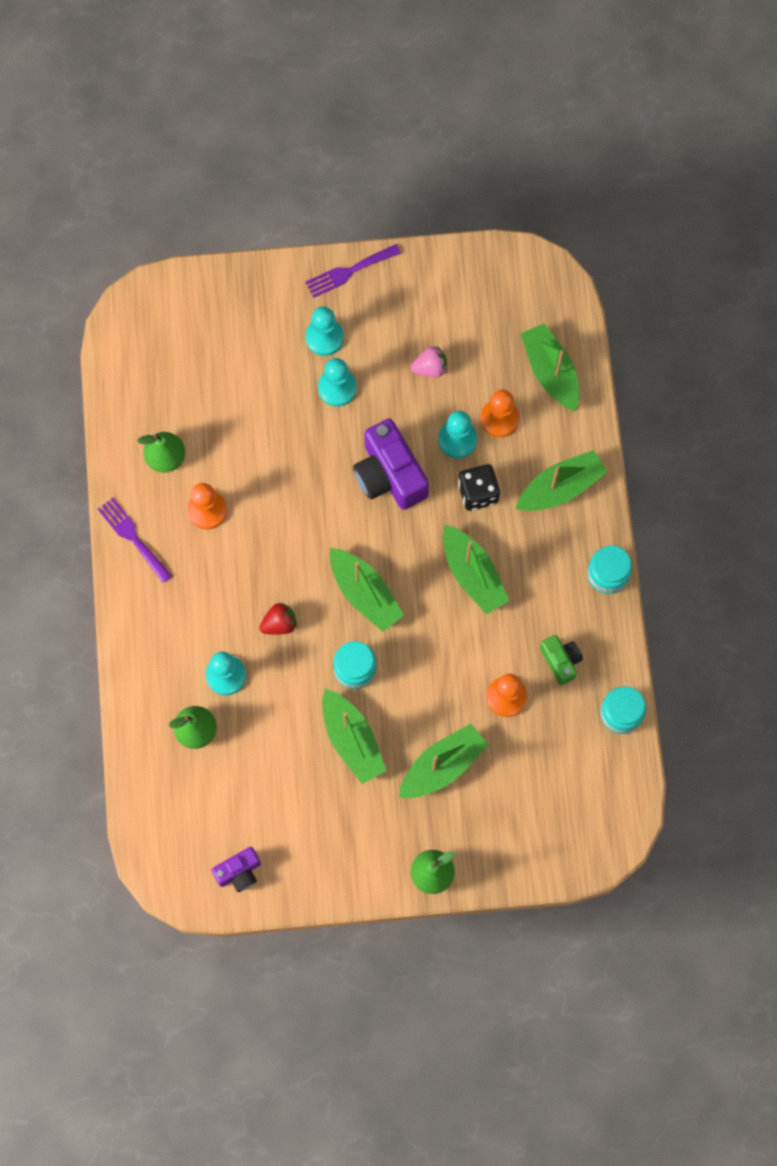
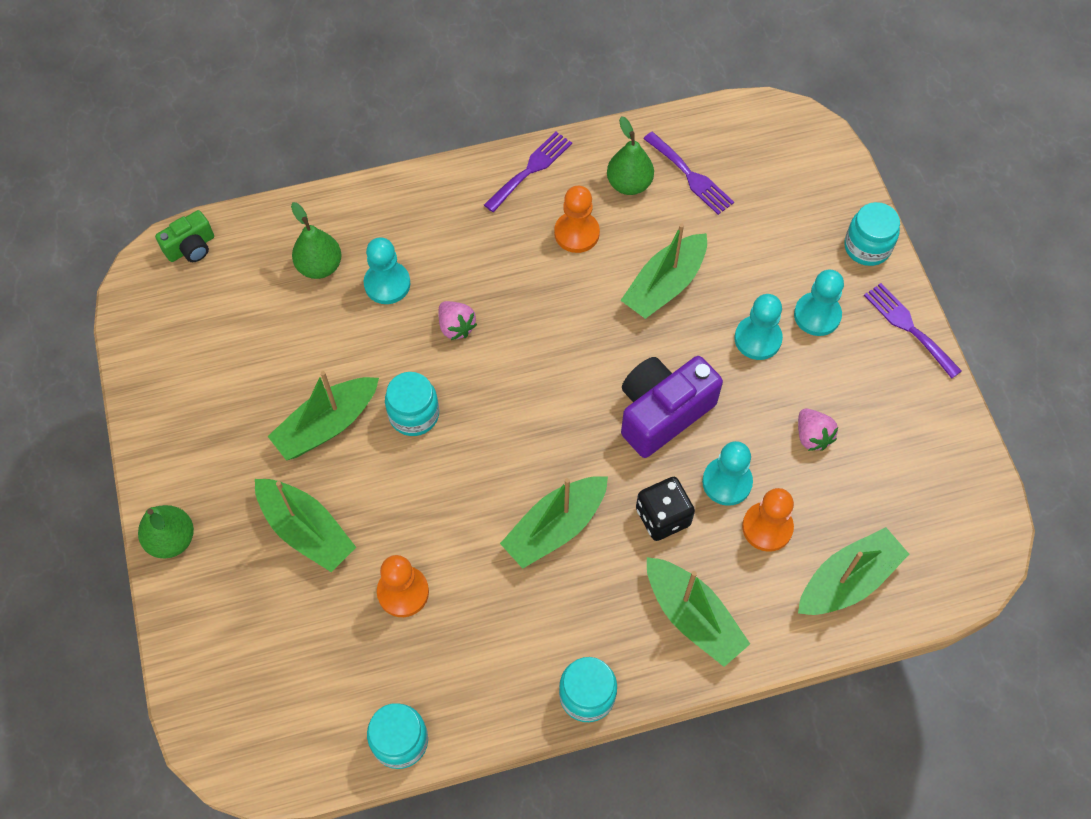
camera: 80 degrees right, 10 degrees down
purple camera [211,847,261,892] -> none
red strawberry [259,603,297,635] -> pink strawberry [438,301,477,340]
green boat [330,548,404,632] -> green boat moved to [620,224,707,319]
green camera [540,635,583,685] -> green camera moved to [155,210,214,262]
none -> purple fork [643,132,734,215]
none -> turquoise jar [844,202,900,266]

